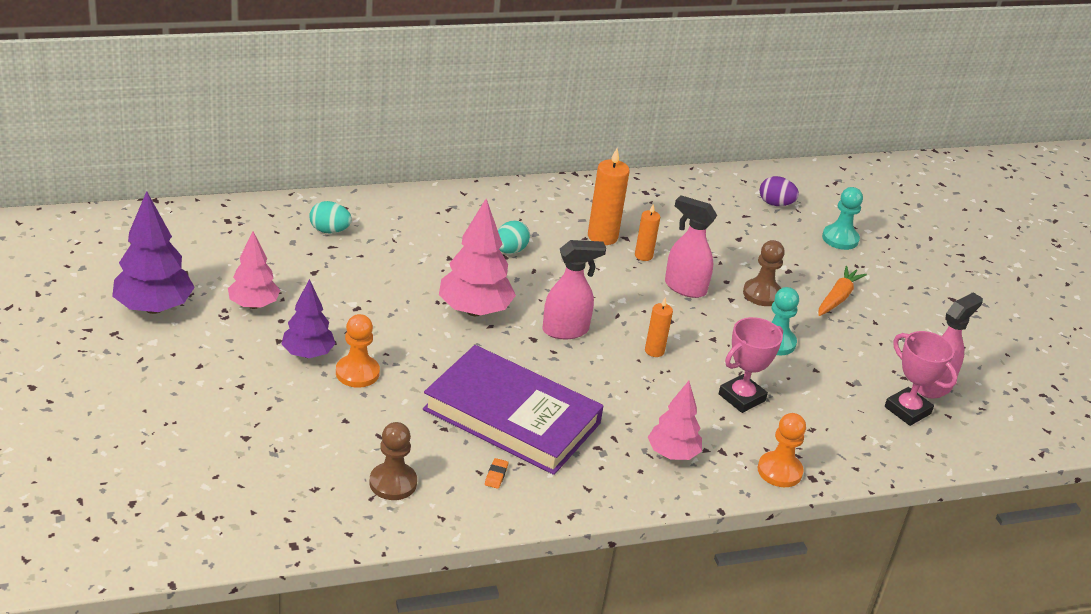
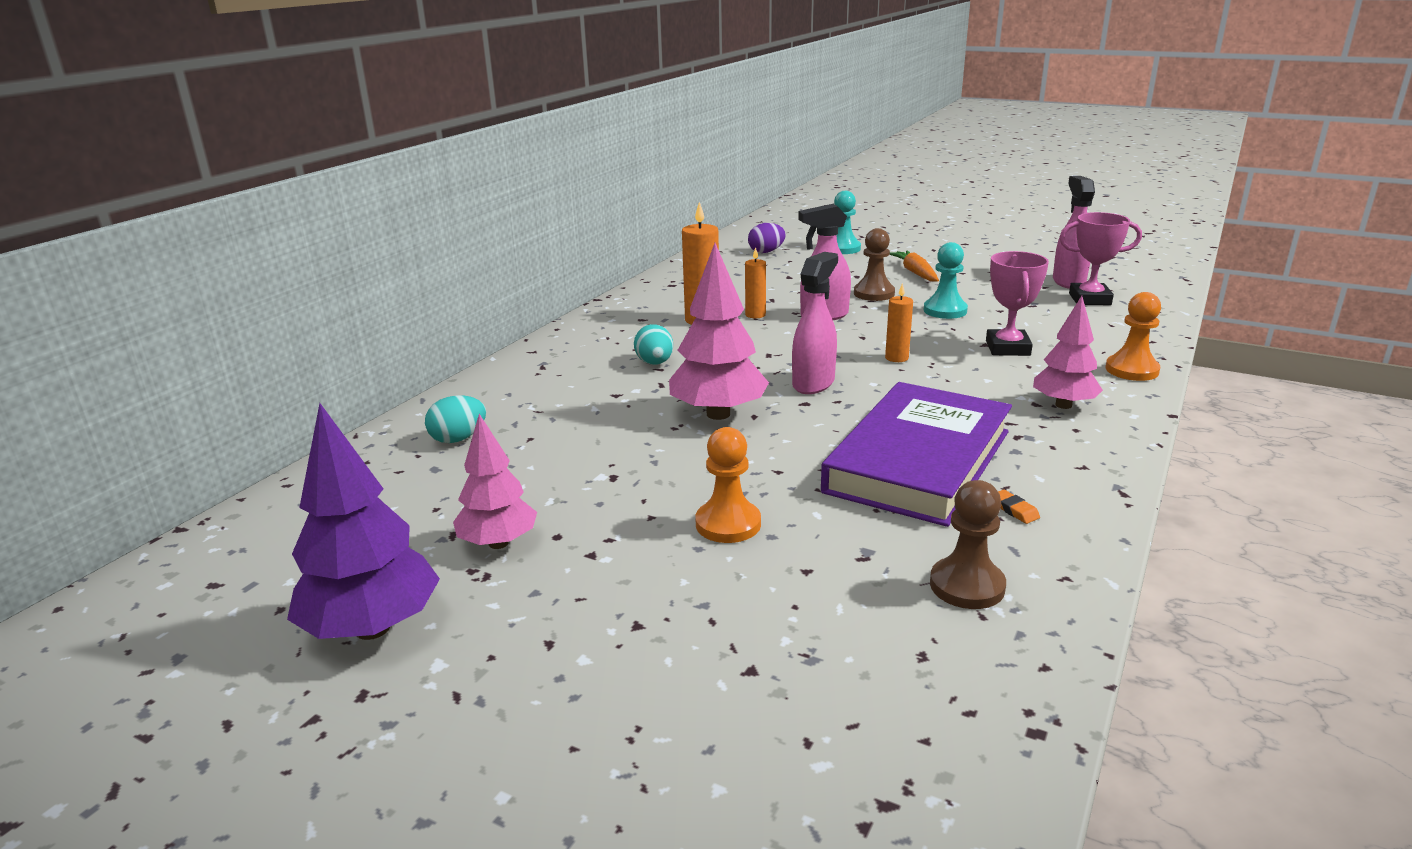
camera: 40 degrees left, 10 degrees down
purple tree [281,279,336,358] -> none
purple book [423,345,604,475] -> purple book turned 45 degrees counterclockwise [821,382,1012,527]

